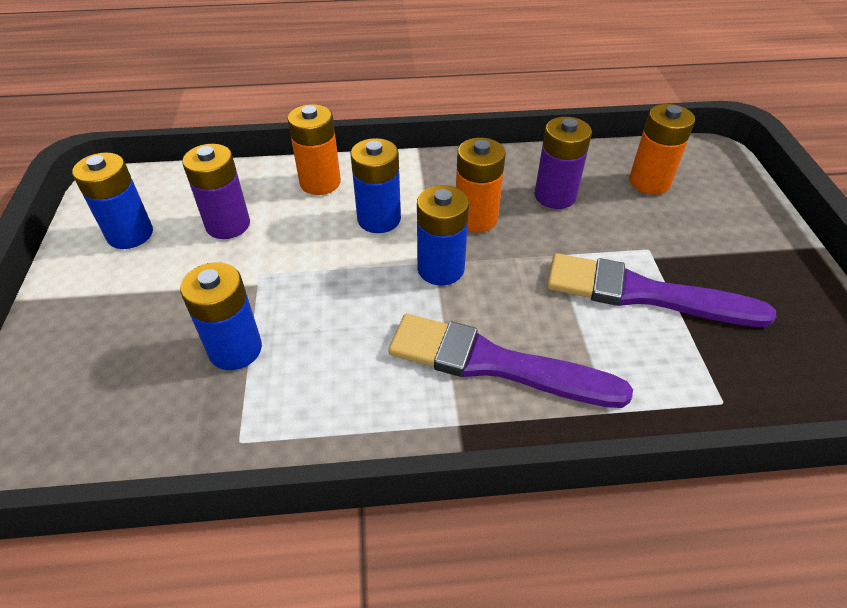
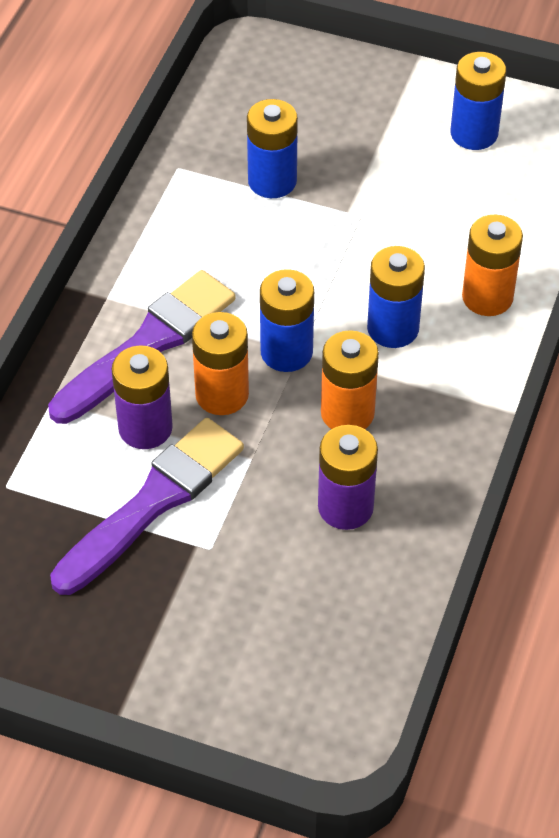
camera: 115 degrees right, 5 degrees up
purple battery [182,144,250,239] -> purple battery moved to [111,345,173,449]
orange battery [629,104,695,195] -> orange battery moved to [192,312,249,415]

